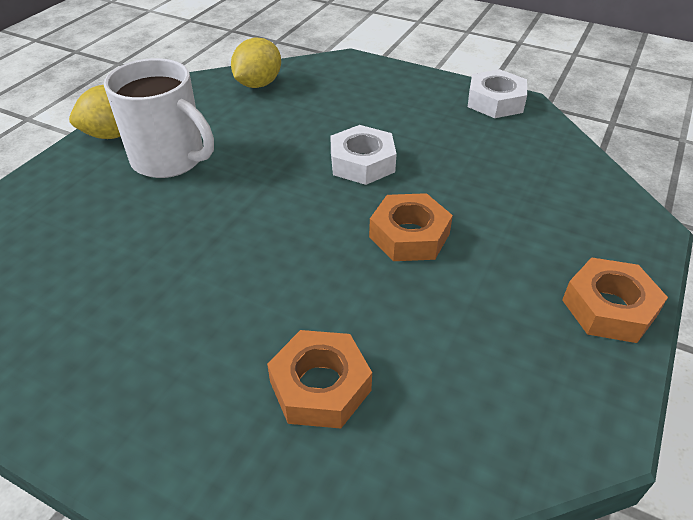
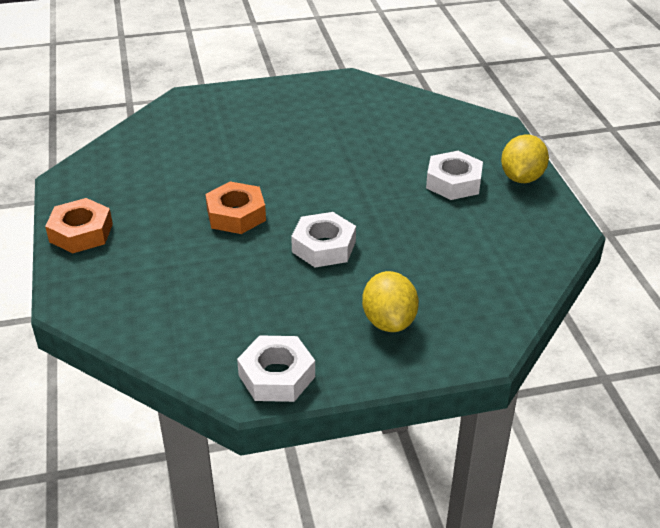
camera: 140 degrees right, 5 degrees down
white mug [104,58,214,178] -> white nut [426,151,483,200]
yellow lemon [231,38,281,88] -> yellow lemon moved to [362,271,419,332]
orange nut [267,330,372,429] -> none

